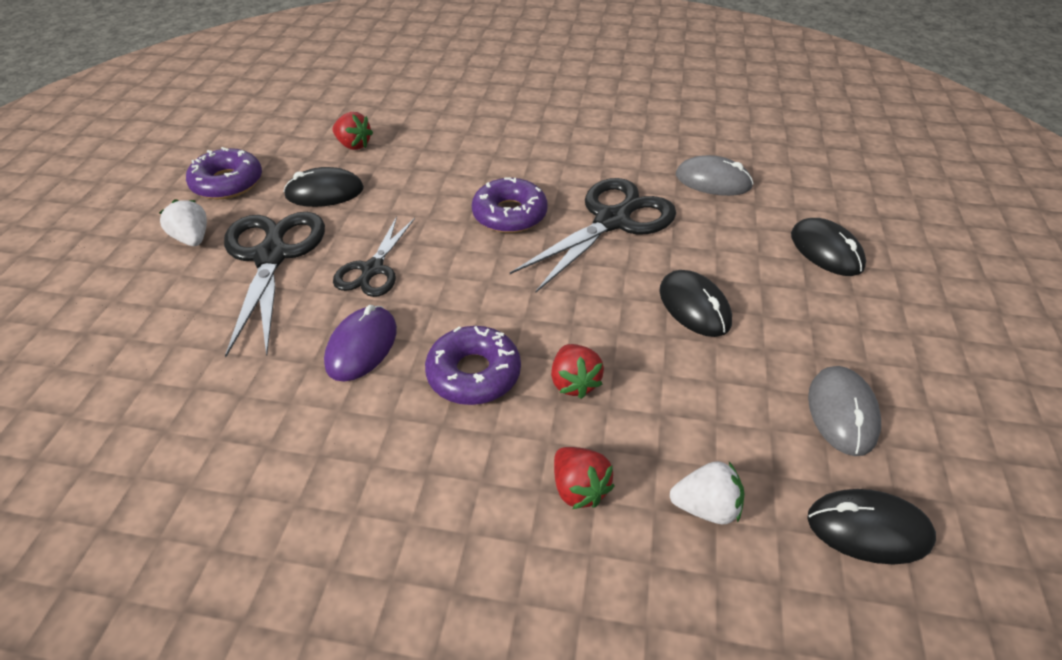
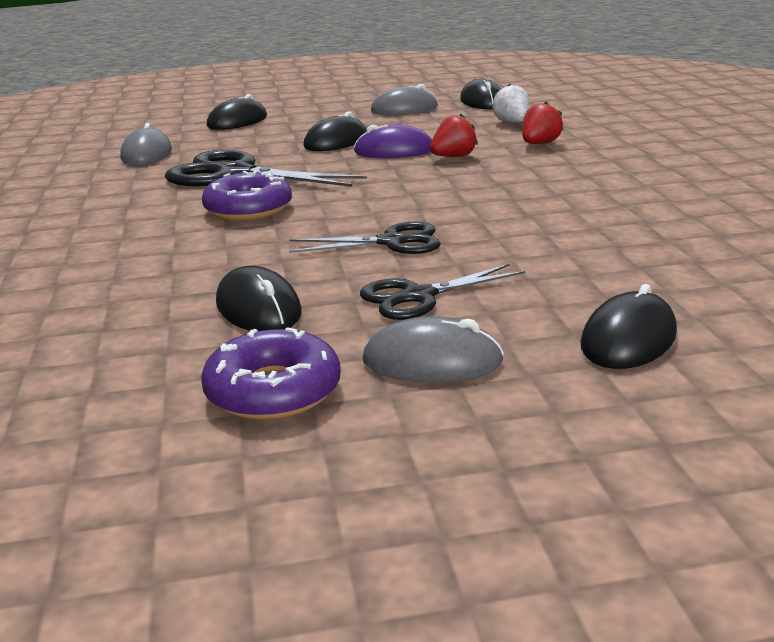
camera: 110 degrees left, 20 degrees down
white strawberry [159,199,207,246] -> grey mouse [363,316,504,383]
black scissors [224,212,325,357] -> black scissors [360,264,525,320], size x0.60
purple mouse [324,305,397,381] -> purple mouse moved to [354,125,432,158]
red strawberry [333,112,373,150] -> none
purple donut [425,326,521,405] -> none
none -> black mouse [581,284,677,369]

